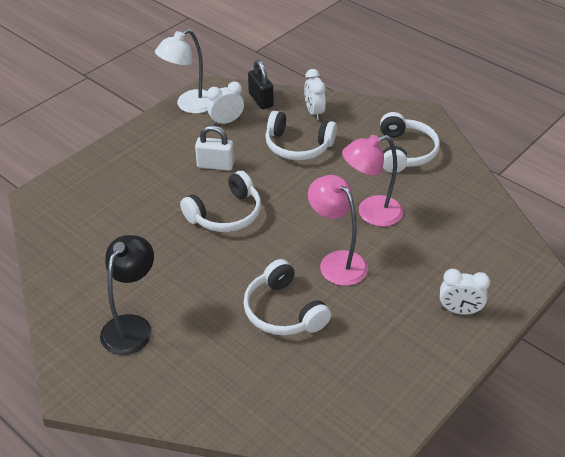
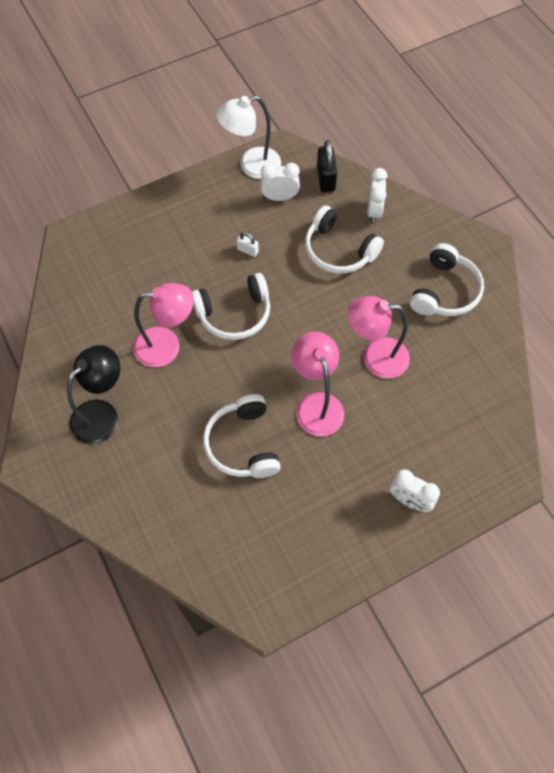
camera: 20 degrees right, 20 degrees up
white padlock [195,125,234,171] -> white padlock [237,232,259,257], size x0.56
none -> pink lamp [133,283,194,367]

